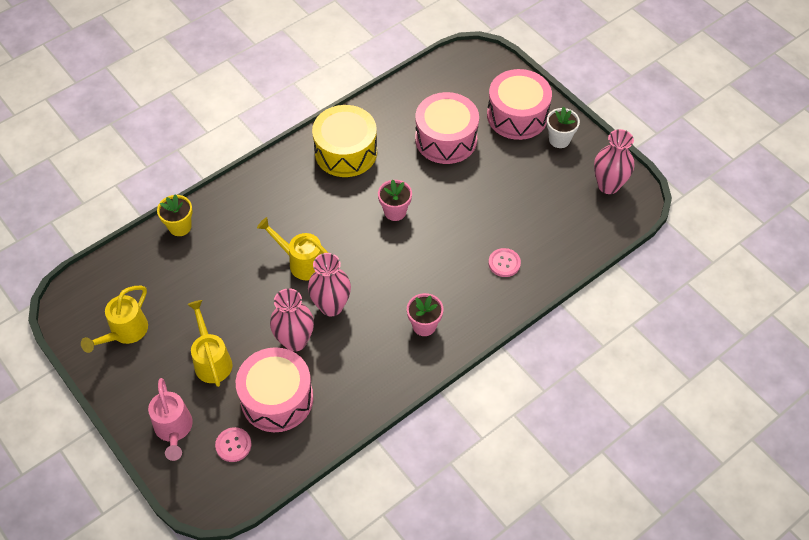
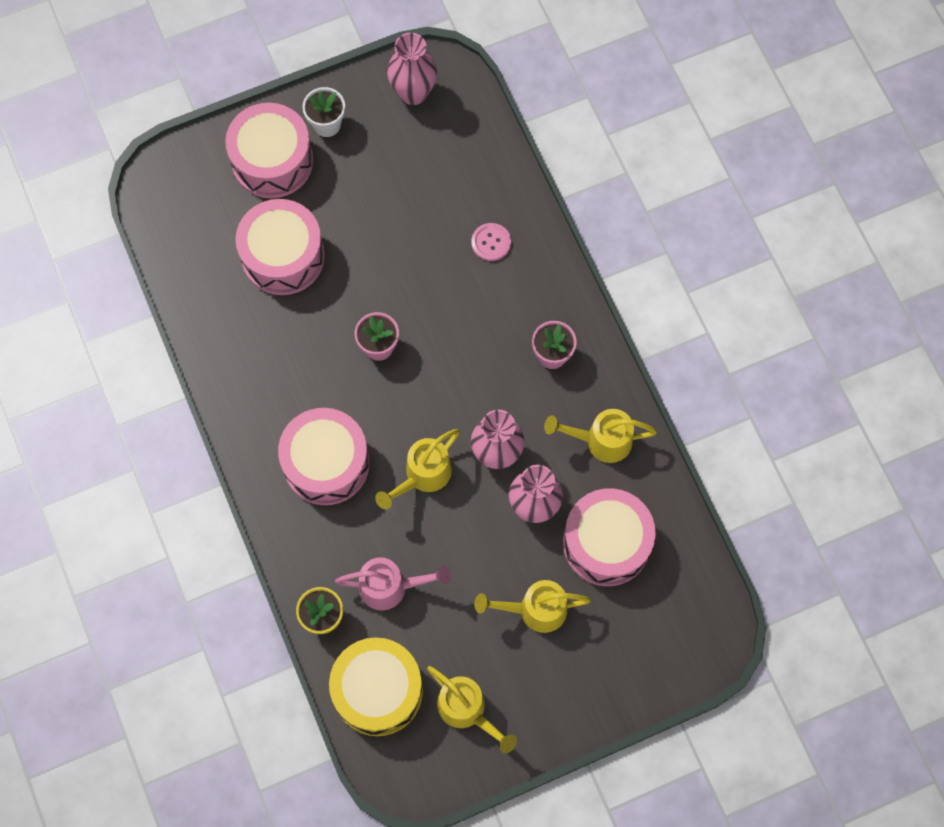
camera: 75 degrees left, 15 degrees up
pink watering can [148,378,193,461] -> pink watering can moved to [335,557,451,611]
pink button [215,427,252,462] -> none
yellow drum [312,105,377,177] -> yellow drum moved to [329,637,423,736]
none -> pink drum [278,408,369,505]
none -> yellow watering can [544,409,657,463]

